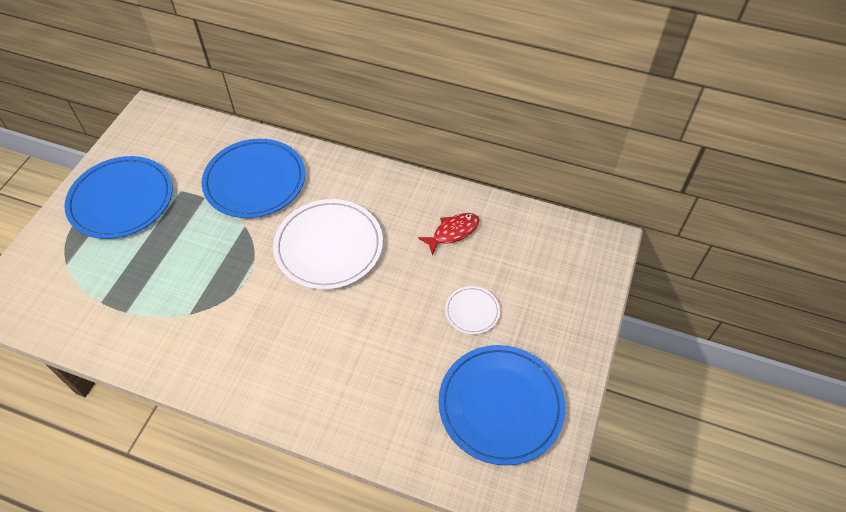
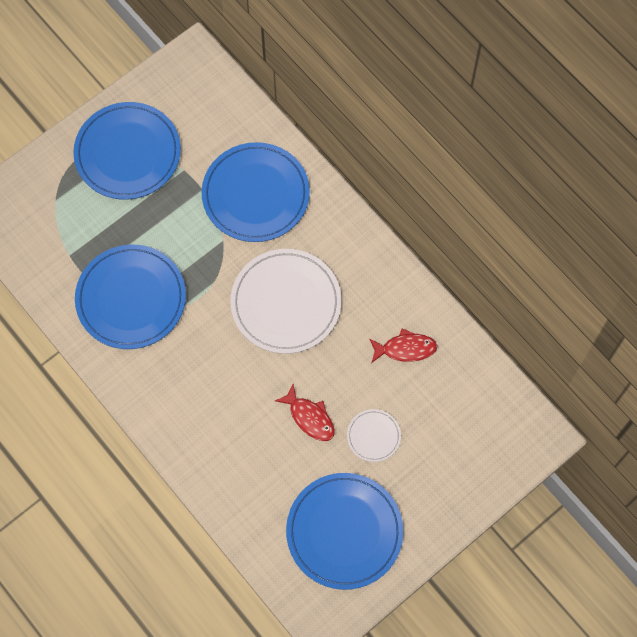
camera: 30 degrees right, 15 degrees up
none -> blue plate [75,245,186,349]
none -> red fish [275,384,335,441]

